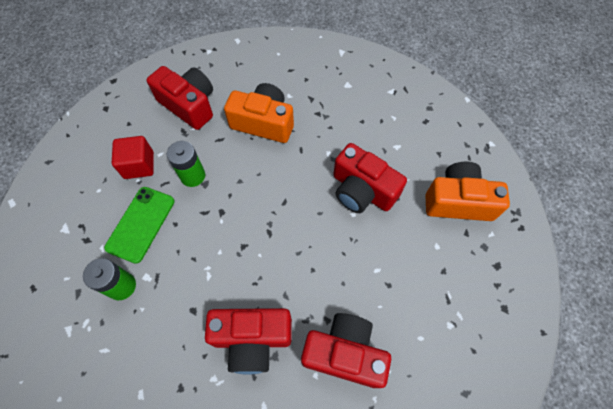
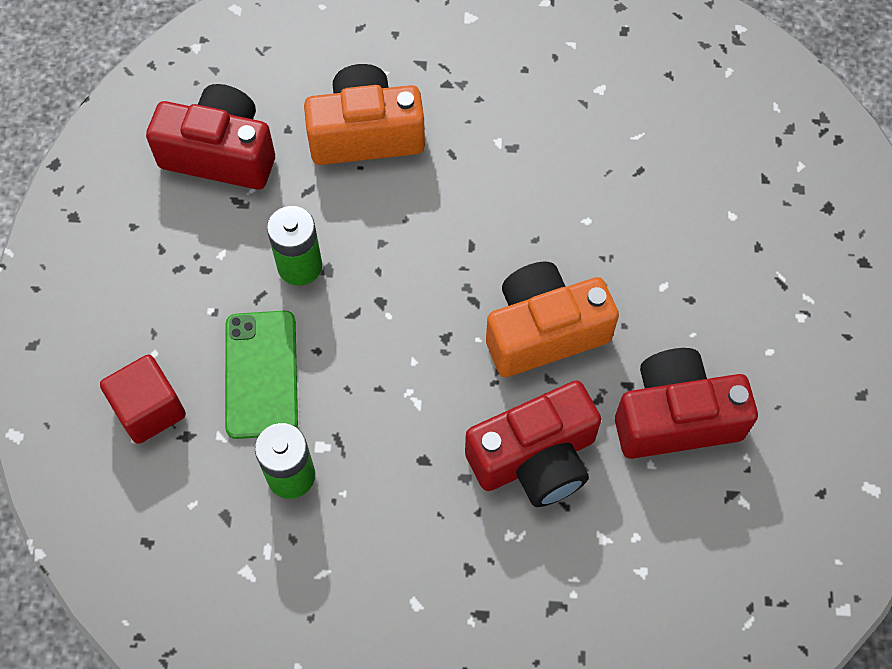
camera: 25 degrees left, 0 degrees up
red cube [112,136,154,179] -> red cube moved to [100,355,186,444]
red camera [333,143,407,213] -> none
orange camera [425,162,510,221] -> orange camera moved to [486,262,619,377]

